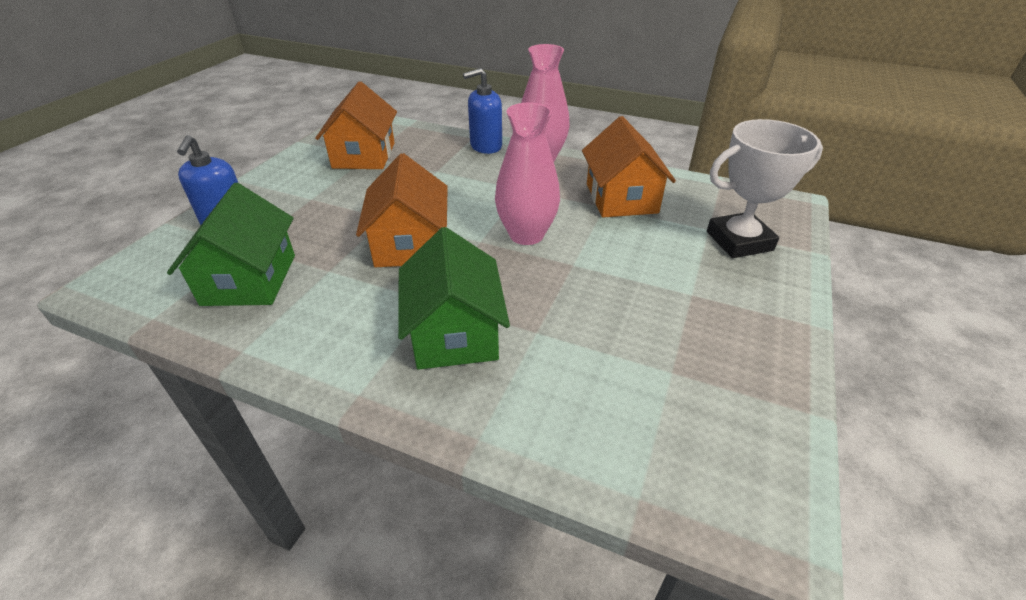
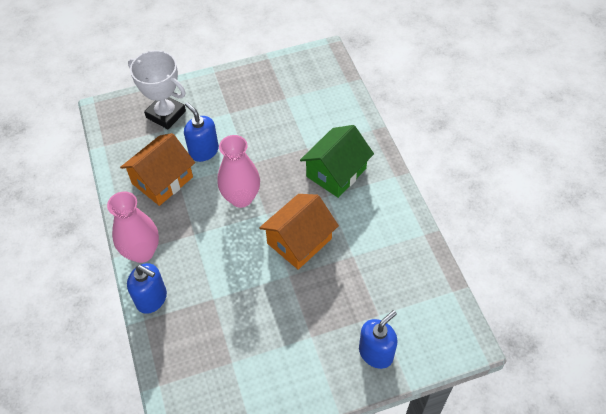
camera: 130 degrees left, 15 degrees up
green house [167,183,295,306] -> none
orange house [315,81,397,169] -> none
none -> blue soap dispenser [184,102,219,162]

